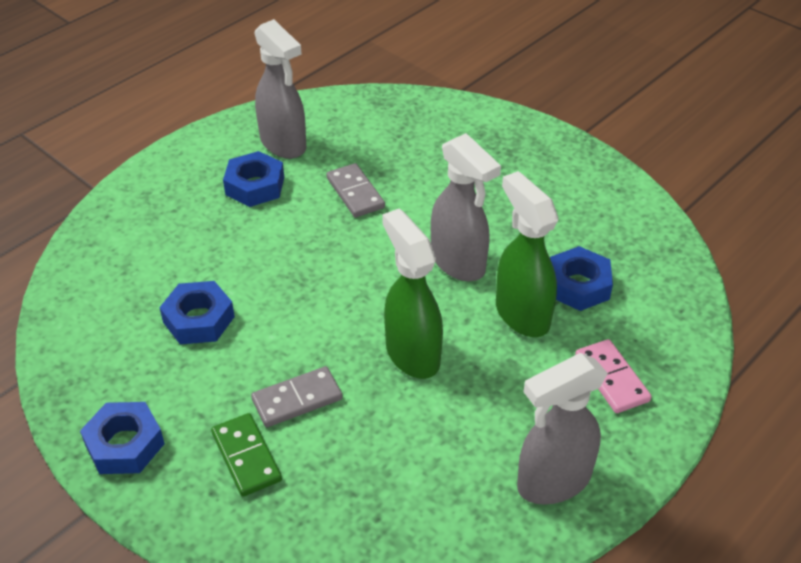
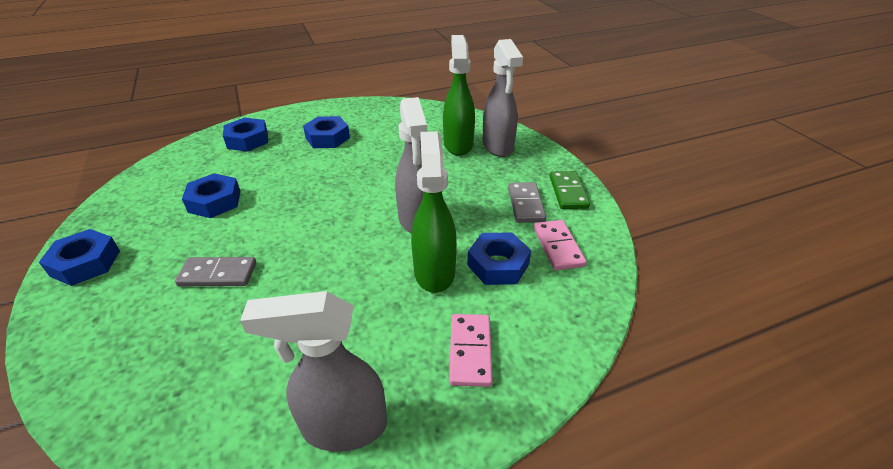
camera: 25 degrees right, 5 degrees down
green domino [211,413,282,497] -> green domino moved to [550,171,590,209]
grey spray bottle [255,19,306,159] -> grey spray bottle moved to [482,39,523,157]
grey domino [326,163,385,218] -> grey domino moved to [508,182,546,223]
green spray bottle [382,209,443,379] -> green spray bottle moved to [443,35,475,156]
none -> blue nut [223,118,268,152]
none -> pink domino [534,220,587,270]

